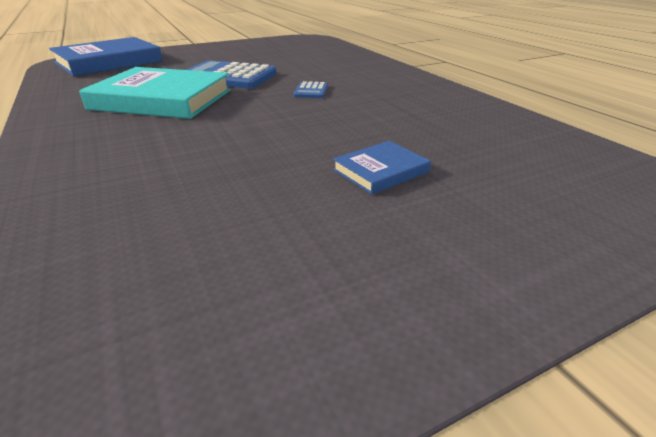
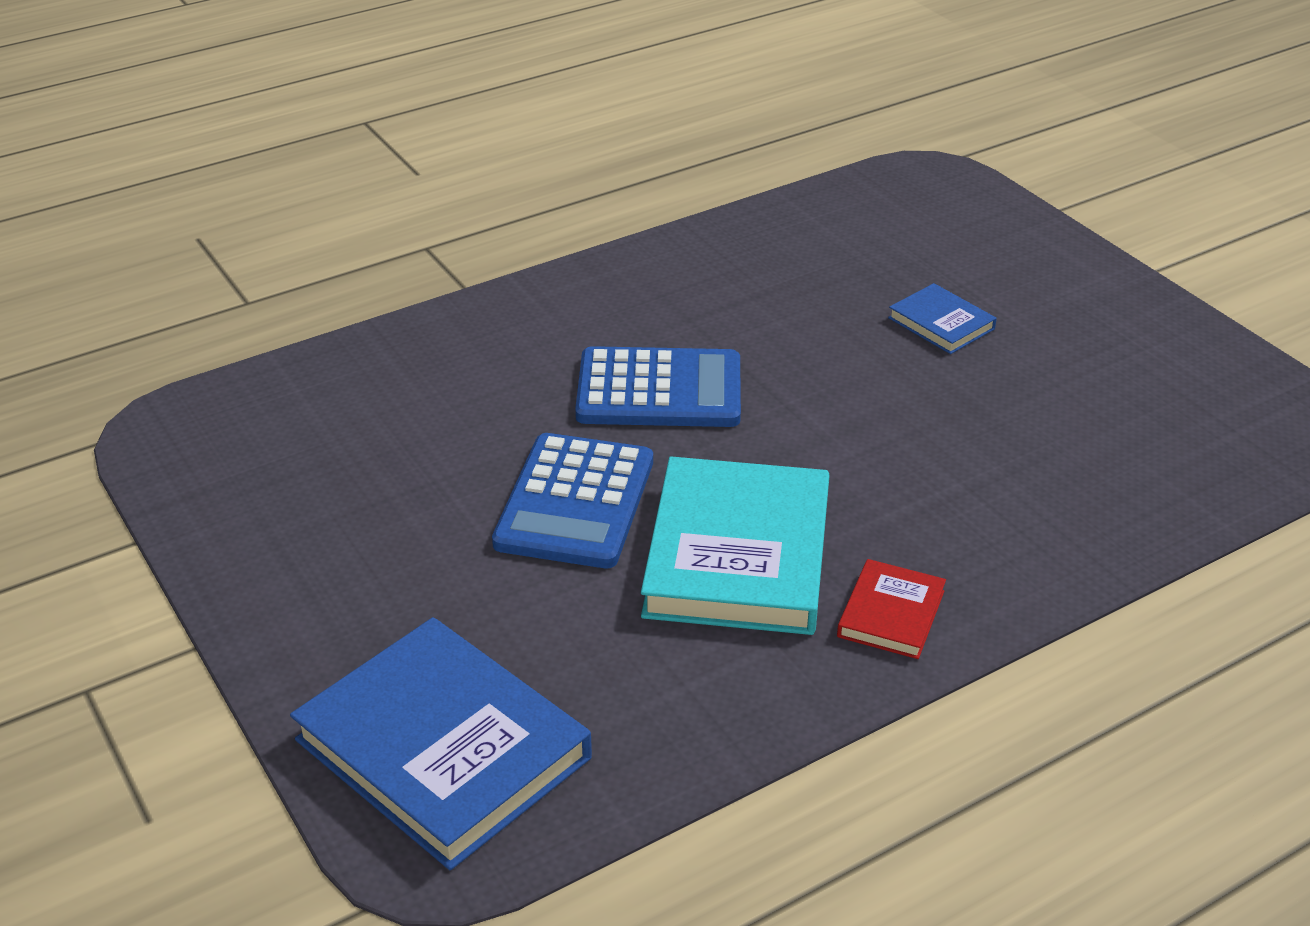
camera: 95 degrees left, 5 degrees up
blue calculator [293,81,328,98] -> blue calculator [575,346,741,427], size x2.20
none -> red book [837,559,946,659]

